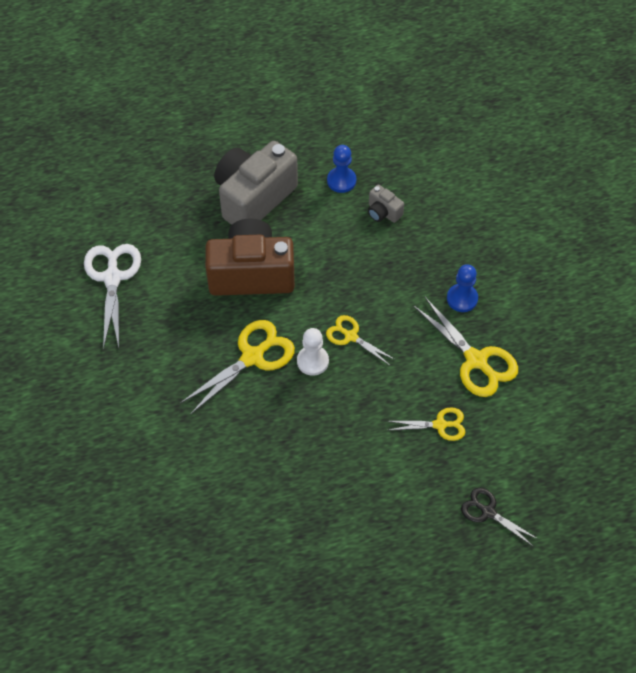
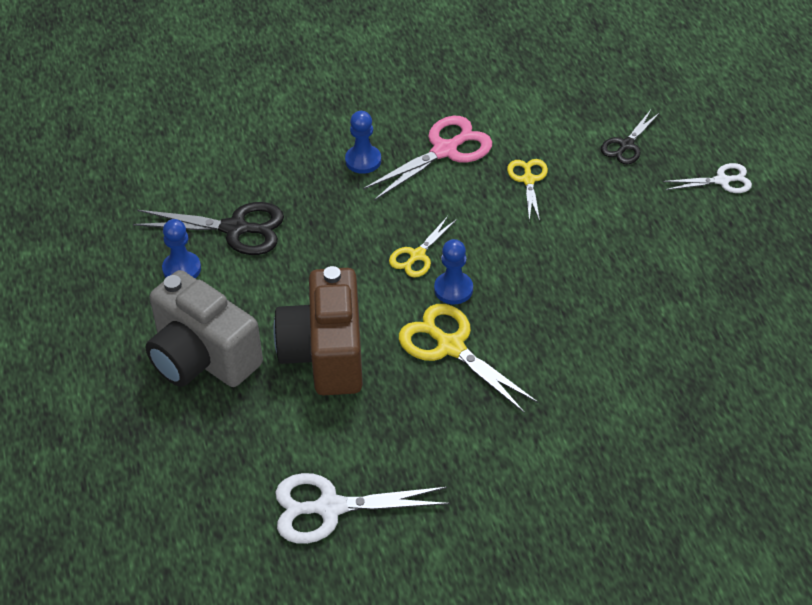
camera: 90 degrees left, 10 degrees down
white pawn [297,328,329,376] -> blue pawn [434,239,473,304]
grey camera [368,184,404,223] -> black scissors [133,202,284,255]
yellow scissors [413,297,518,397] -> pink scissors [363,116,492,201]
none -> white scissors [663,163,752,193]

